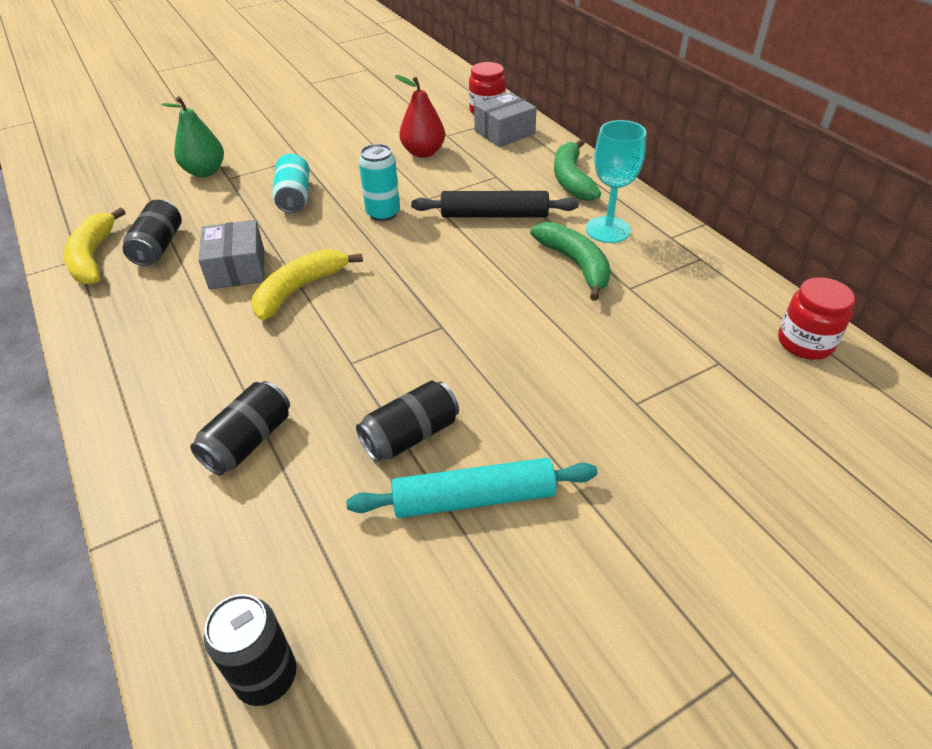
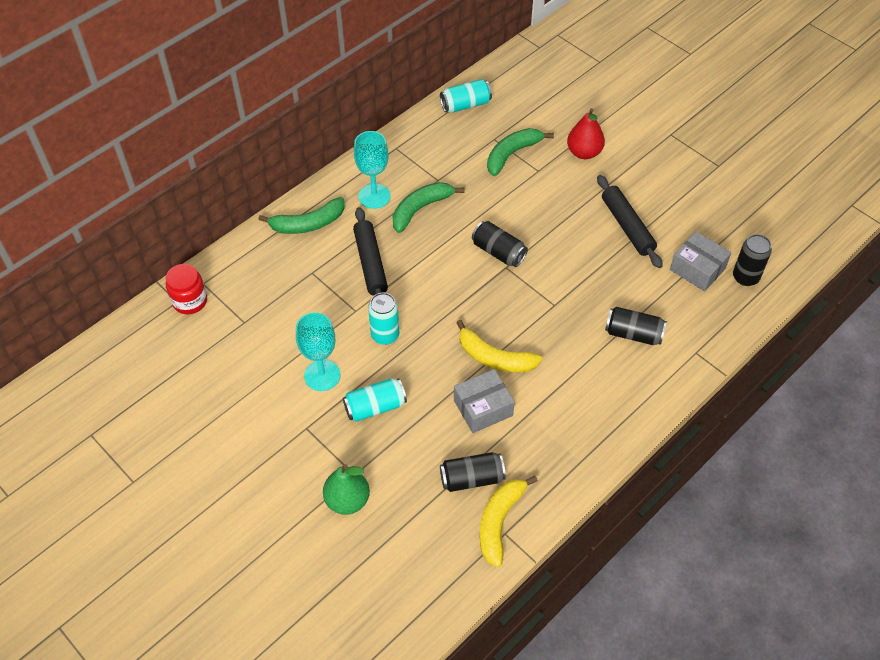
camera: 105 degrees left, 10 degrees up
yellow banana [64,207,126,284] -> yellow banana turned 135 degrees clockwise [480,476,538,567]
turquoise rolling pin [346,458,598,518] -> black rolling pin [597,175,663,268]
black can [356,381,459,462] -> black can moved to [472,221,528,267]
red pear [395,75,445,158] -> red pear moved to [567,108,605,159]
grey box [474,92,537,147] -> grey box moved to [670,231,731,291]
red jar [778,277,855,360] -> turquoise can [440,79,492,113]
none -> turquoise goblet [296,312,340,391]
none -> green banana [487,128,554,176]

